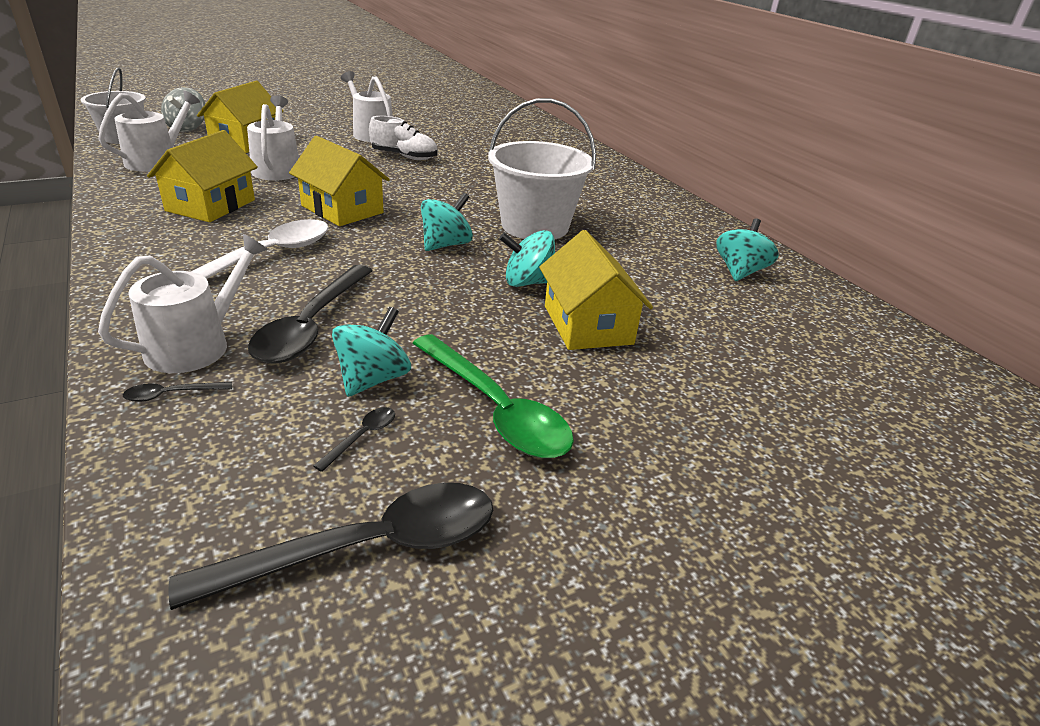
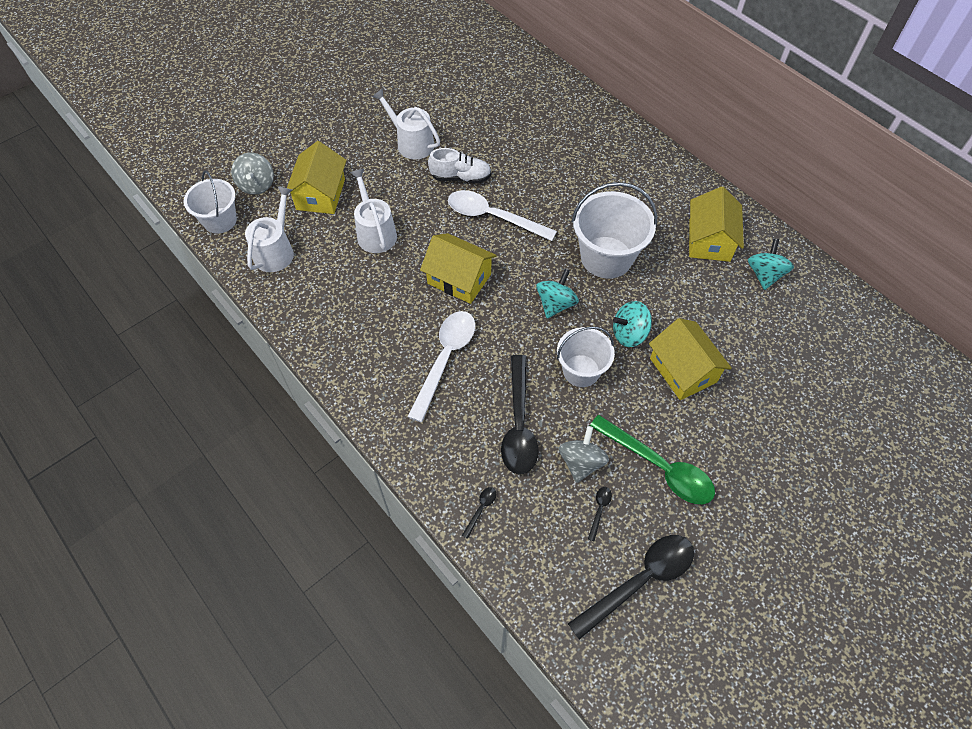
camera: 10 degrees left, 25 degrees up
white watering can [98,234,268,373] -> none
black spoon [123,382,232,402] -> black spoon turned 150 degrees clockwise [462,487,496,539]
yellow house [147,130,258,222] -> yellow house moved to [689,186,744,262]
turquoise spinning top [332,307,411,397] -> grey spinning top [559,426,609,483]
none -> white spoon [448,190,557,241]
none -> white bucket [557,327,615,387]

